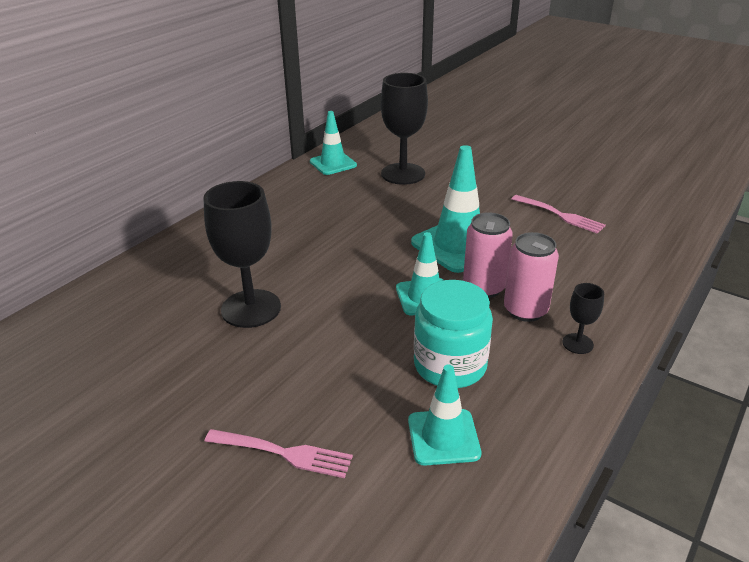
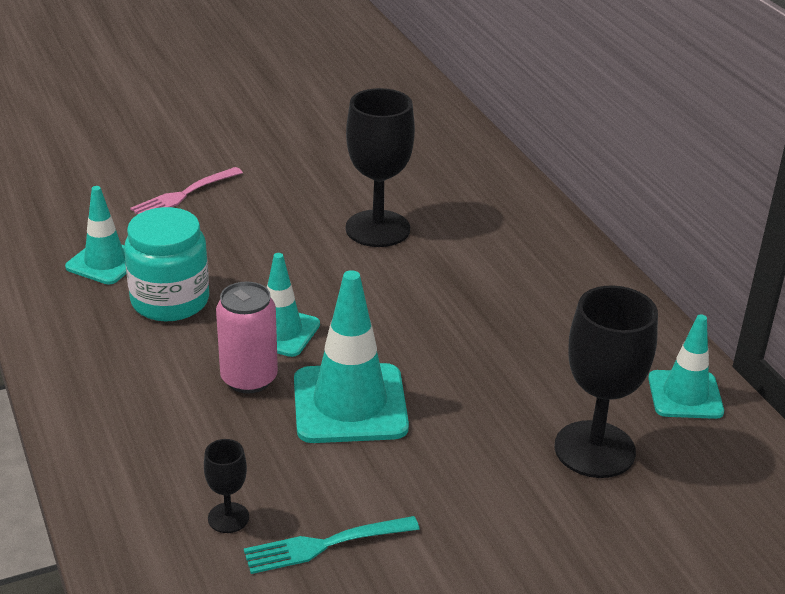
camera: 120 degrees right, 0 degrees up
pink can [504,232,559,322] -> none
pink fork [512,195,606,234] -> turquoise fork [244,516,420,574]
black goblet [562,283,604,354] -> black goblet moved to [204,439,249,533]

